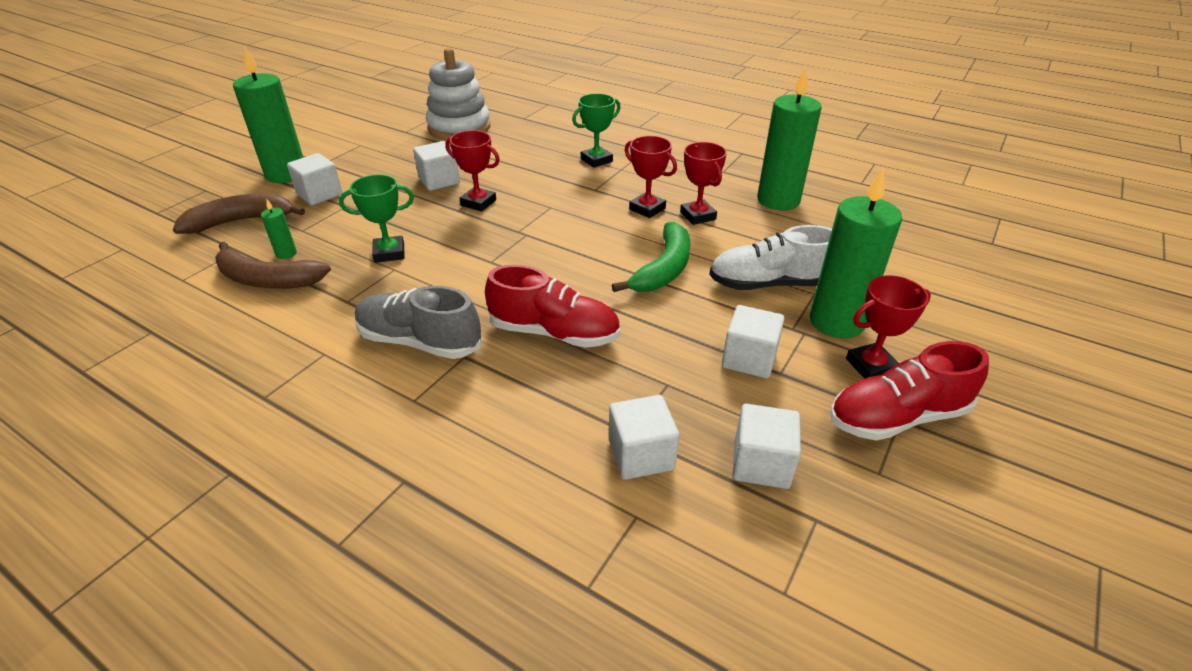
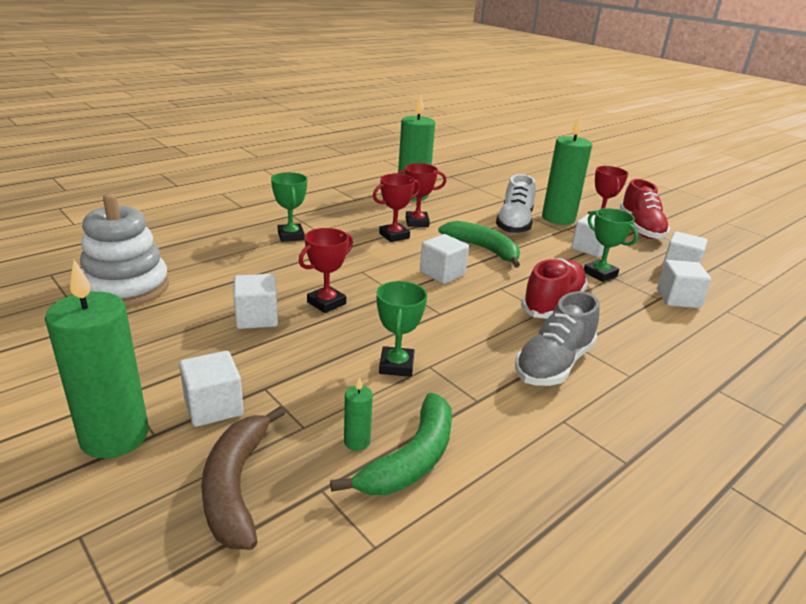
camera: 75 degrees left, 10 degrees down
brown banana [215,242,331,289] -> green banana [330,393,452,495]
none -> white cube [420,234,469,284]
none -> green trophy [584,208,638,282]

